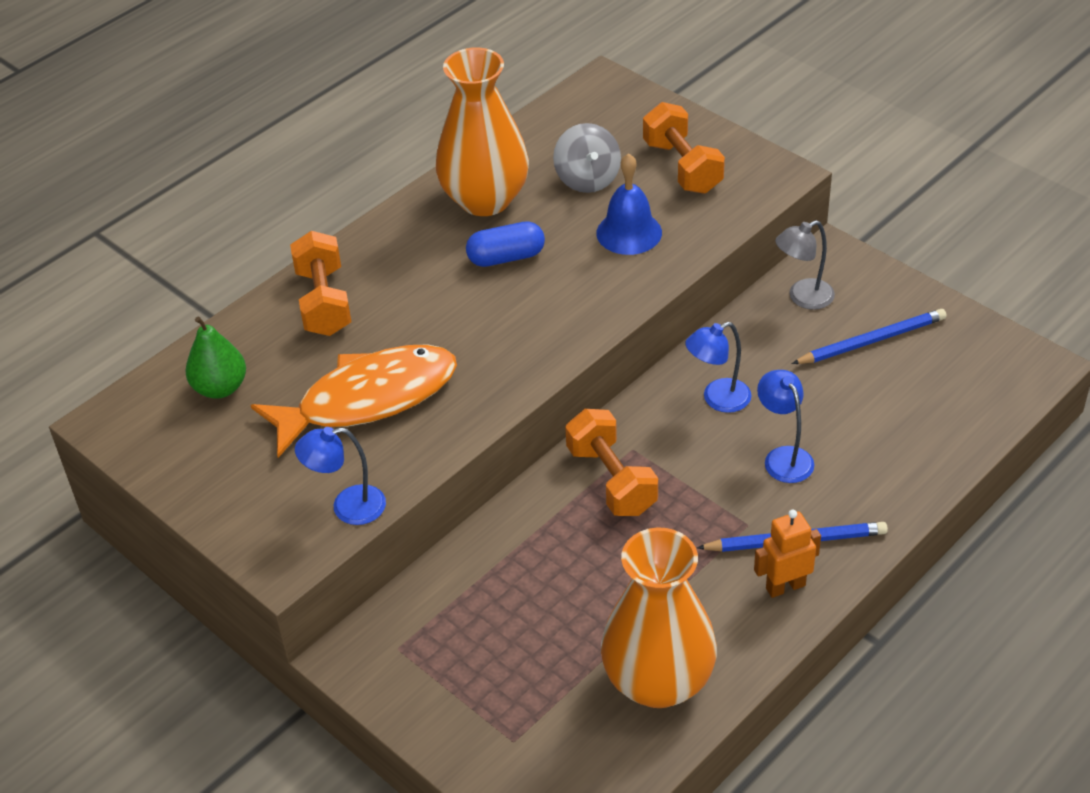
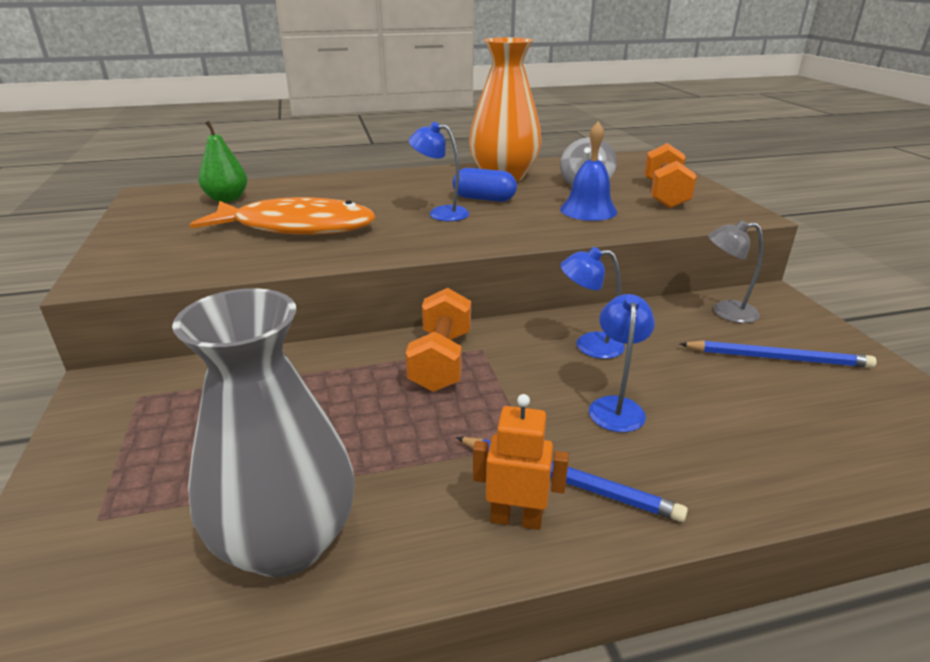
camera: 30 degrees right, 15 degrees down
orange dumbbell [290,231,351,336] -> none
blue lamp [295,427,386,525] -> blue lamp moved to [409,122,469,221]
orange vase [601,528,717,708] -> grey vase [172,288,355,577]

